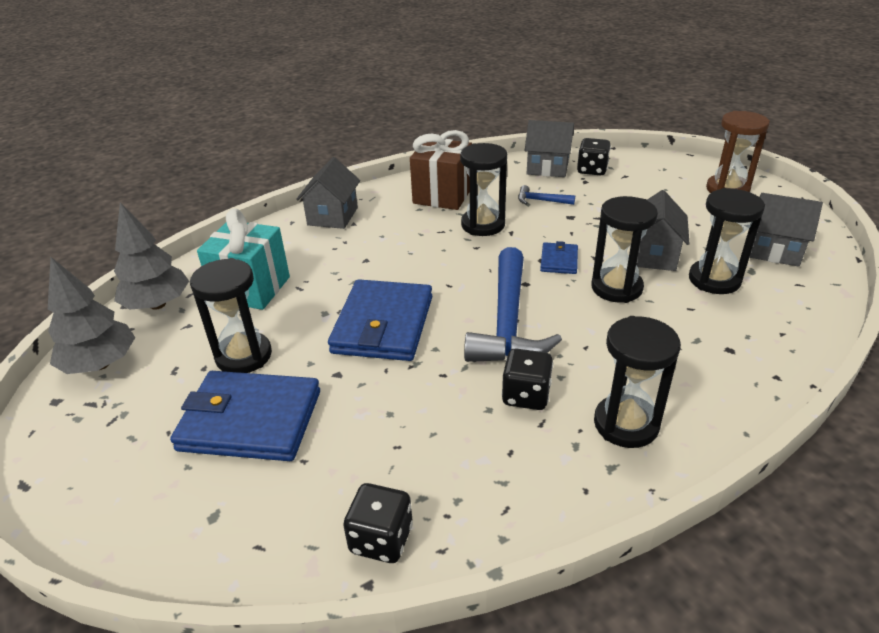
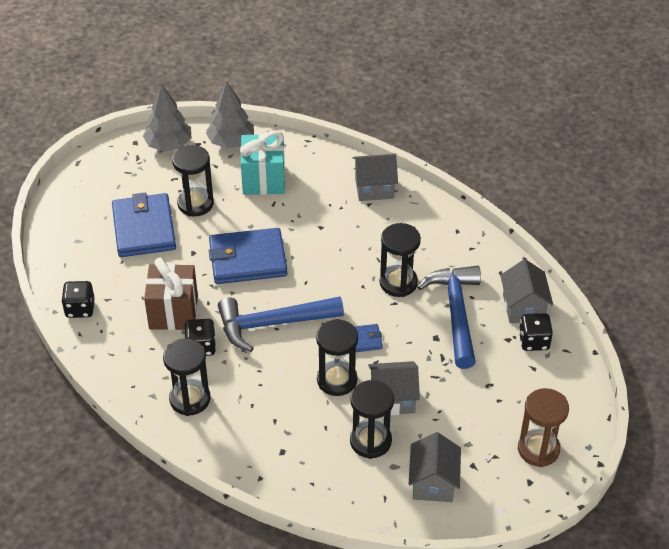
camera: 70 degrees right, 10 degrees up
brown gift [410,130,472,210] -> brown gift moved to [144,258,198,330]
blue hammer [518,185,575,205] -> blue hammer [417,266,481,369], size x2.31

